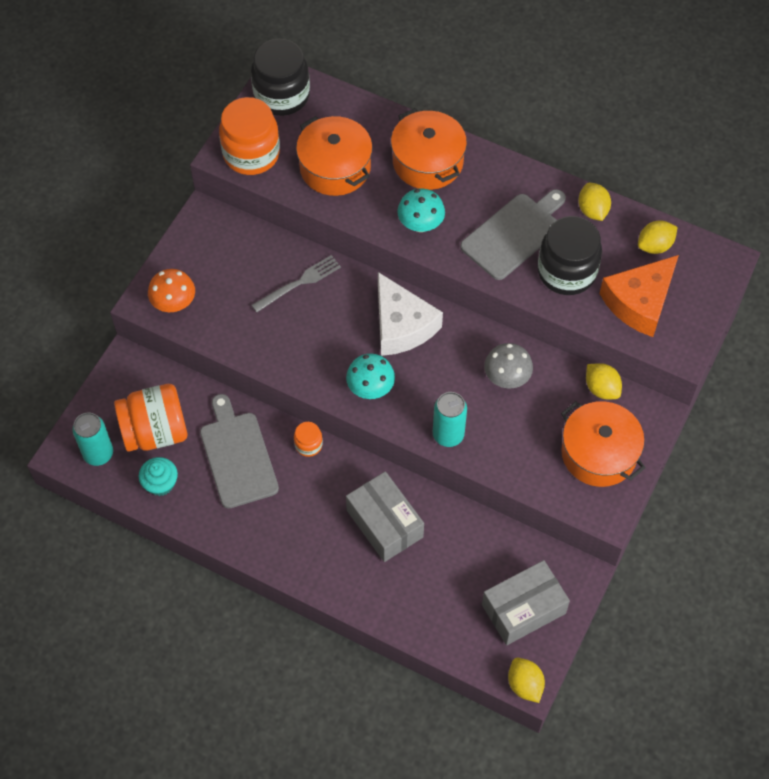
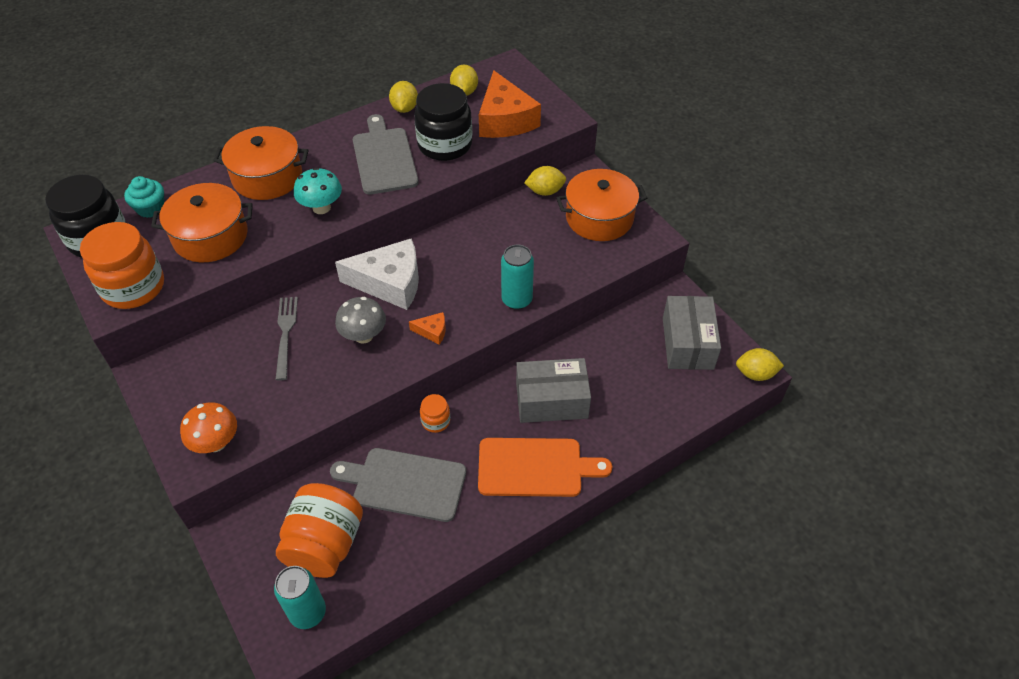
camera: 60 degrees left, 10 degrees down
turquoise cupcake [139,457,178,496] -> turquoise cupcake moved to [124,176,164,218]
turquoise mushroom [346,353,395,399] -> orange cheese [409,312,446,345]
grey mushroom [484,343,533,389] -> grey mushroom moved to [335,297,386,344]
yellow lemon [578,183,611,221] -> yellow lemon turned 75 degrees clockwise [389,81,418,113]
none -> orange cutting board [478,438,612,497]

